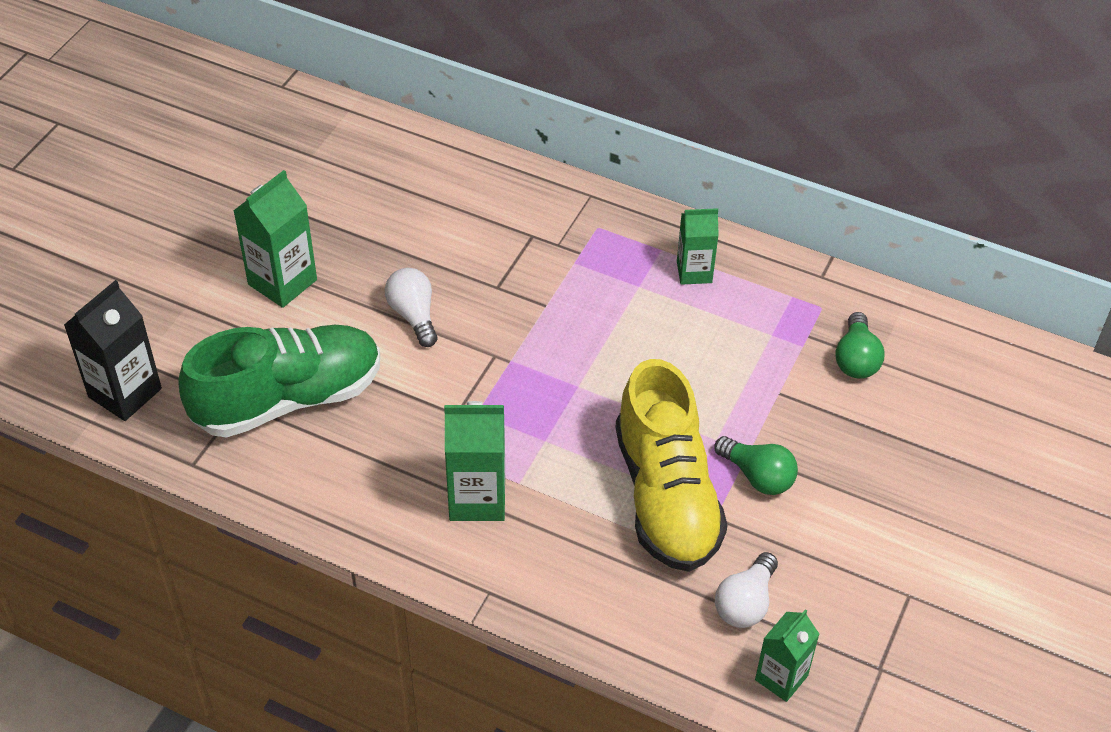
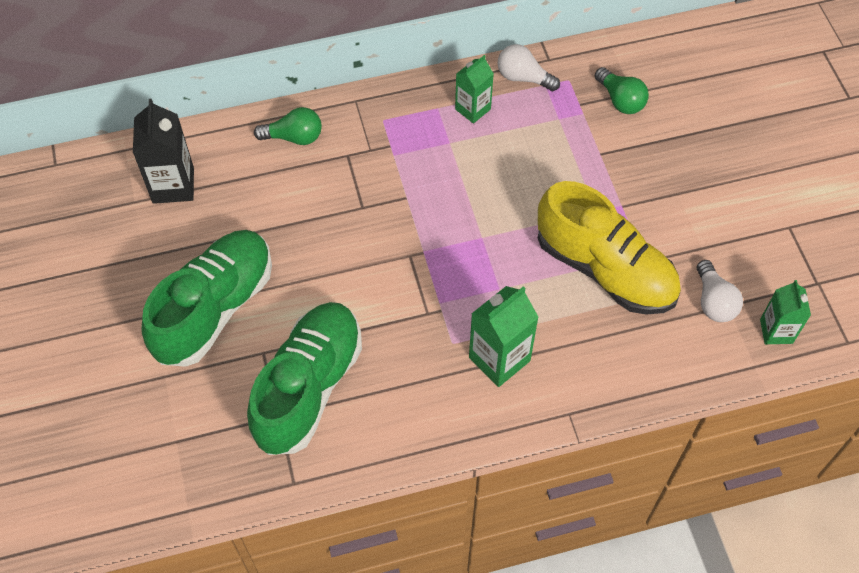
camera: 40 degrees left, 10 degrees up
black carton [64,280,162,421] -> black carton moved to [133,99,194,204]
green carton [233,170,317,308] -> green shoe [141,230,272,367]
white light bulb [385,268,437,347] -> white light bulb moved to [497,44,560,91]
green light bulb [714,436,798,495] -> green light bulb moved to [254,107,322,145]

